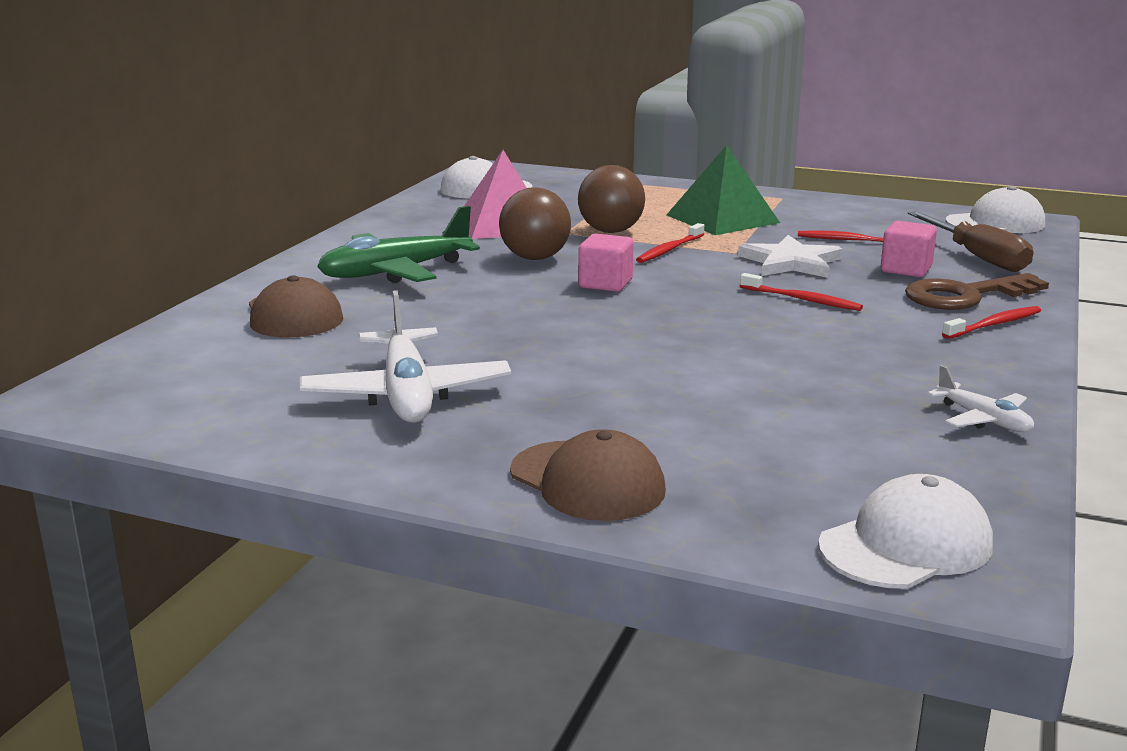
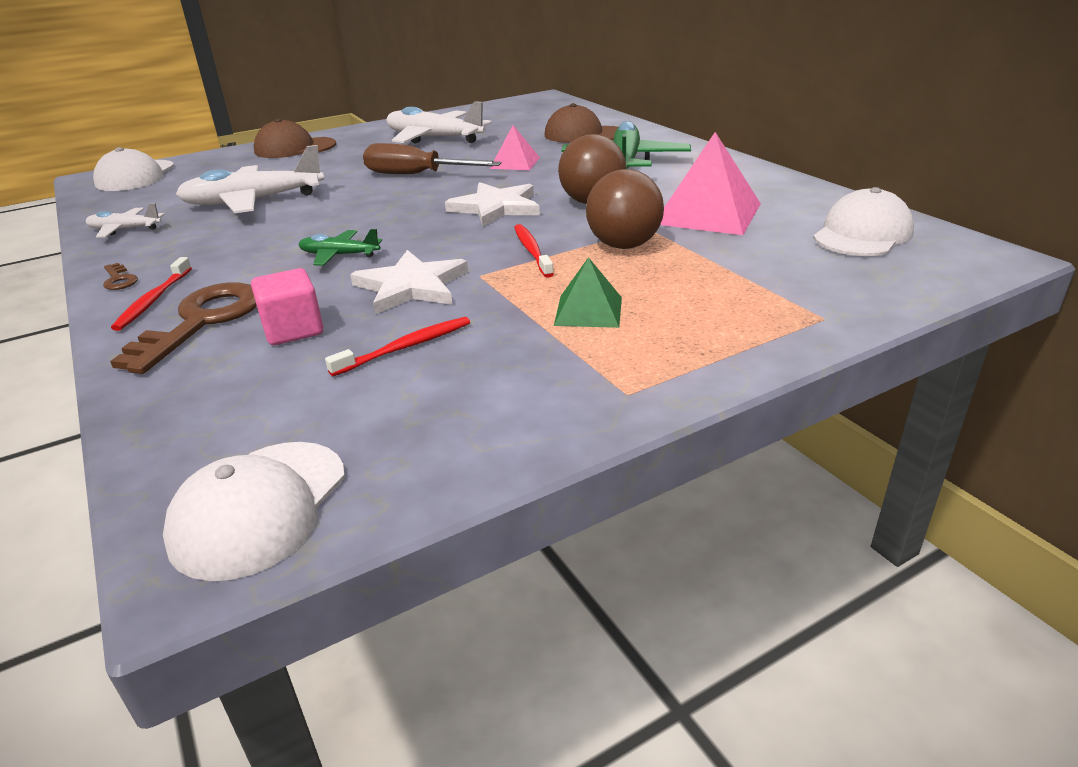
camera: 130 degrees right, 10 degrees up
pink cube [578,234,634,292] -> white star [445,182,540,226]
green pyramid [667,145,780,235] -> green pyramid [554,257,622,328], size x0.57
red toothbrush [740,273,863,311] -> green plane [298,229,382,266]
brown screwdriver [907,211,1033,272] -> brown screwdriver moved to [363,143,501,174]
none -> brown key [103,263,138,290]
none -> white plane [176,145,324,213]
none -> pink pyramid [490,125,540,170]

